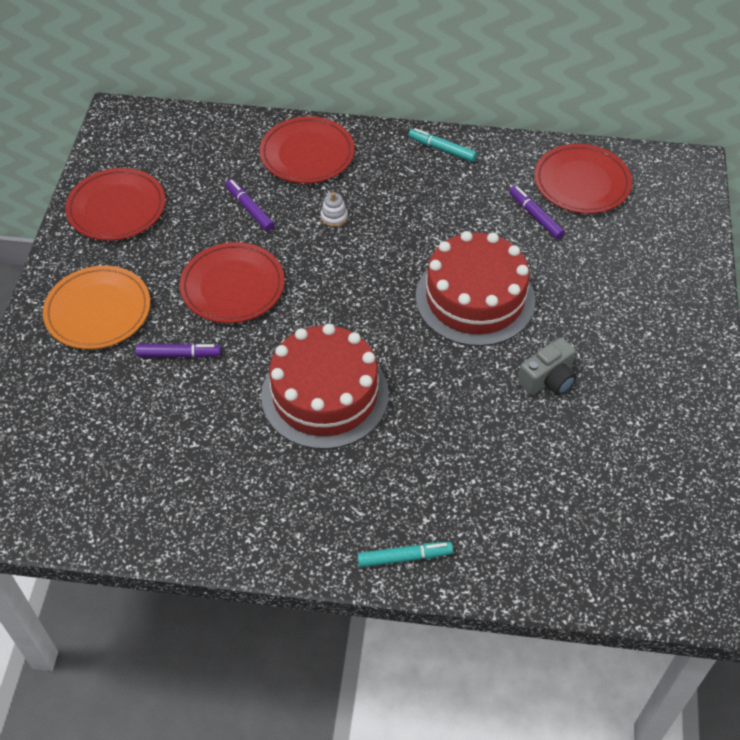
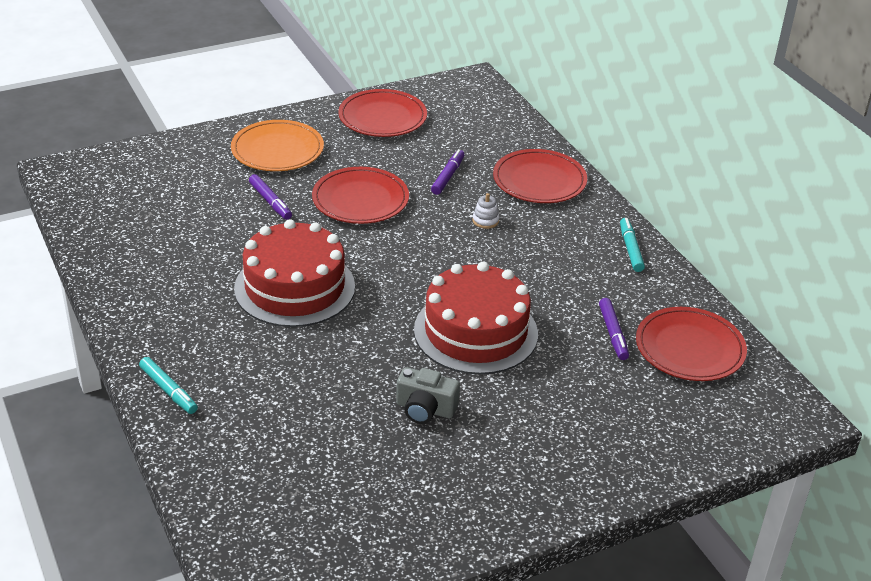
camera: 55 degrees right, 15 degrees down
purple marker [509,186,565,239] -> purple marker turned 150 degrees clockwise [599,298,629,360]

